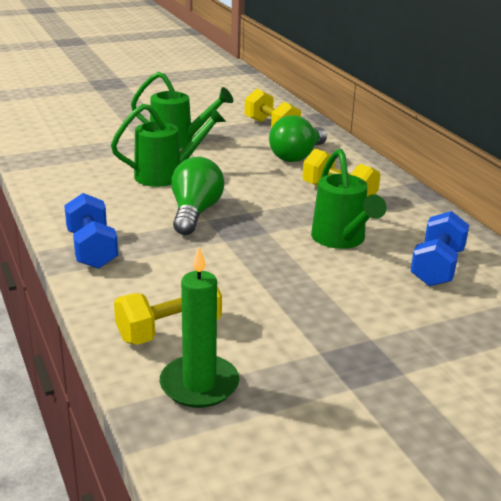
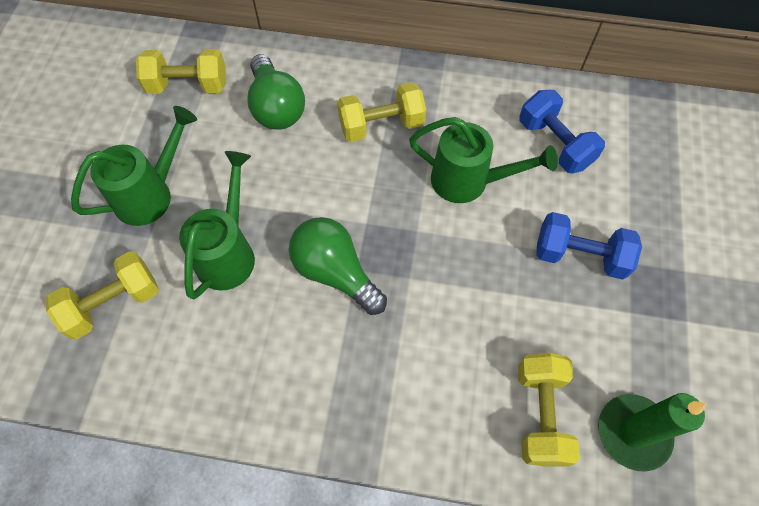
camera: 55 degrees left, 35 degrees up
blue dumbbell [64,193,118,269] -> blue dumbbell moved to [537,212,642,280]
none -> yellow dumbbell [45,251,159,340]

